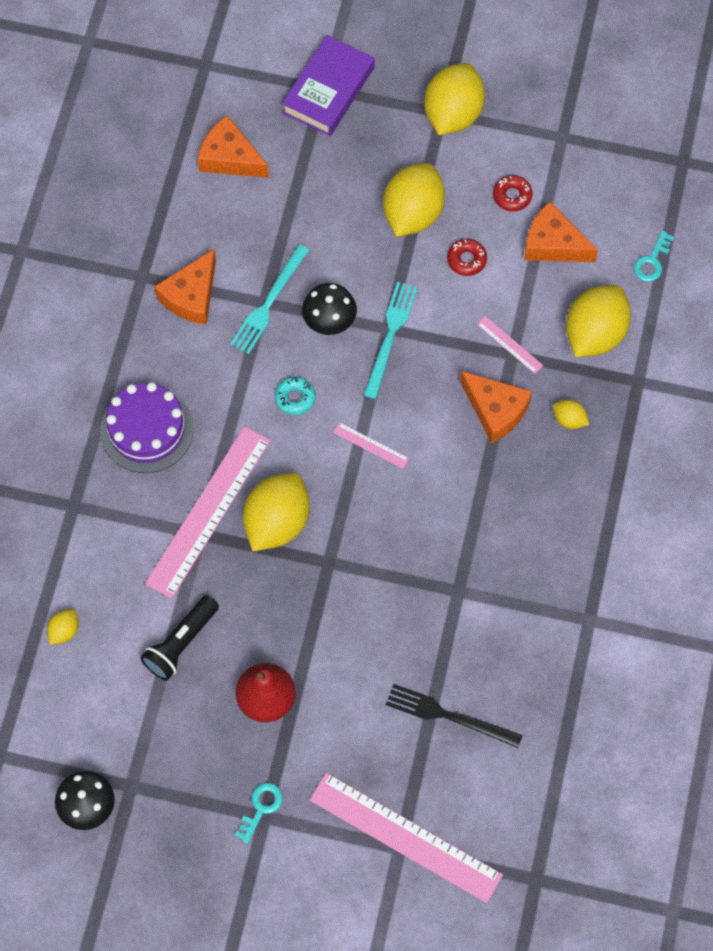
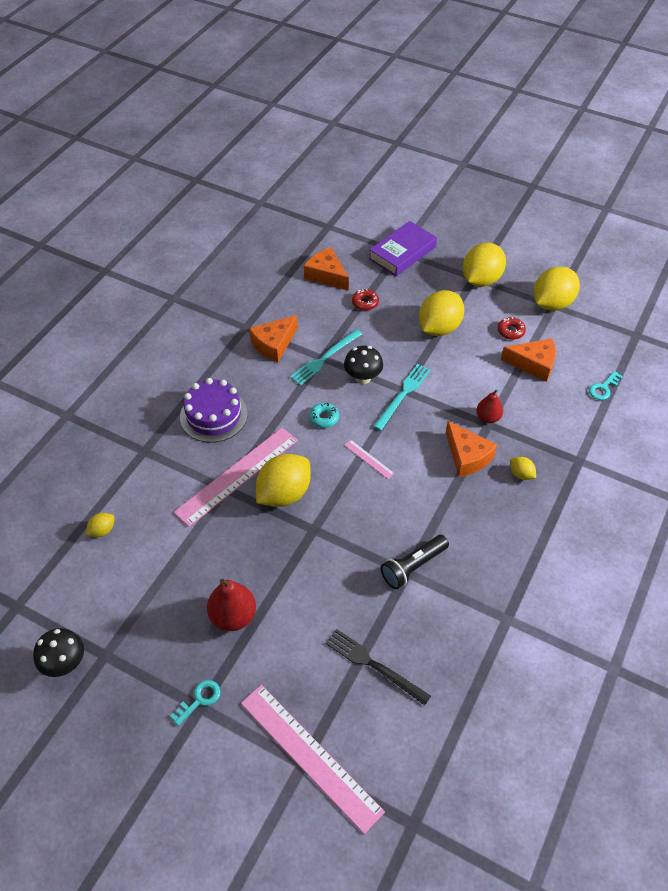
camera: 15 degrees right, 15 degrees down
black flashlight [140,595,219,681] -> black flashlight moved to [381,535,449,589]
red donut [447,239,487,276] -> red donut moved to [352,289,379,311]
pink ruler [477,316,544,374] -> red pear [476,389,503,423]
orange cheese [524,202,598,262] -> orange cheese turned 150 degrees clockwise [501,339,556,382]
yellow lemon [566,285,631,357] -> yellow lemon moved to [534,266,580,311]

